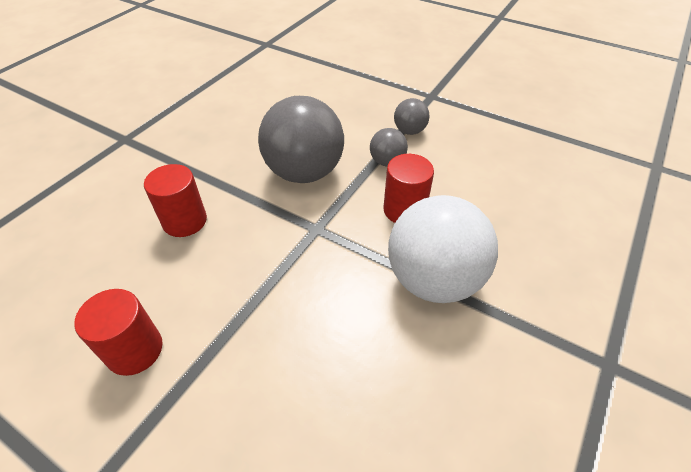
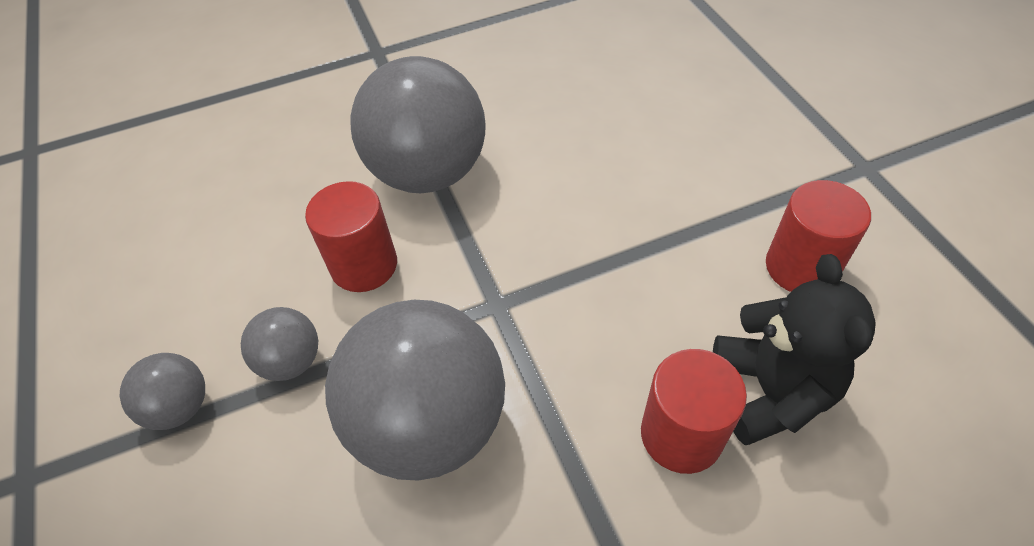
camera: 140 degrees left, 5 degrees up
white ball [388,195,498,303] -> grey ball [350,56,486,193]
none -> black teddy bear [713,254,876,445]

